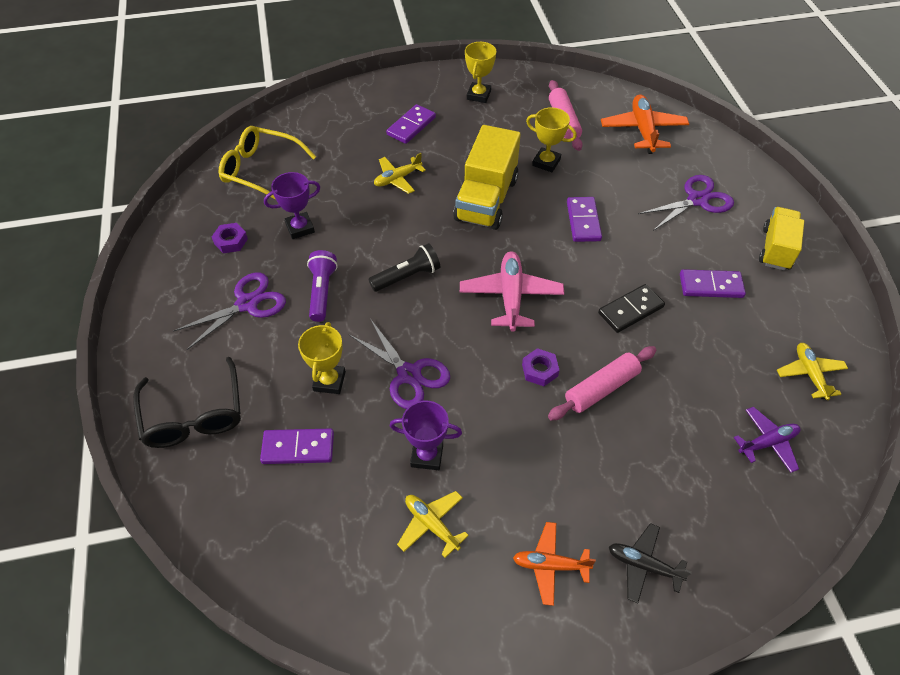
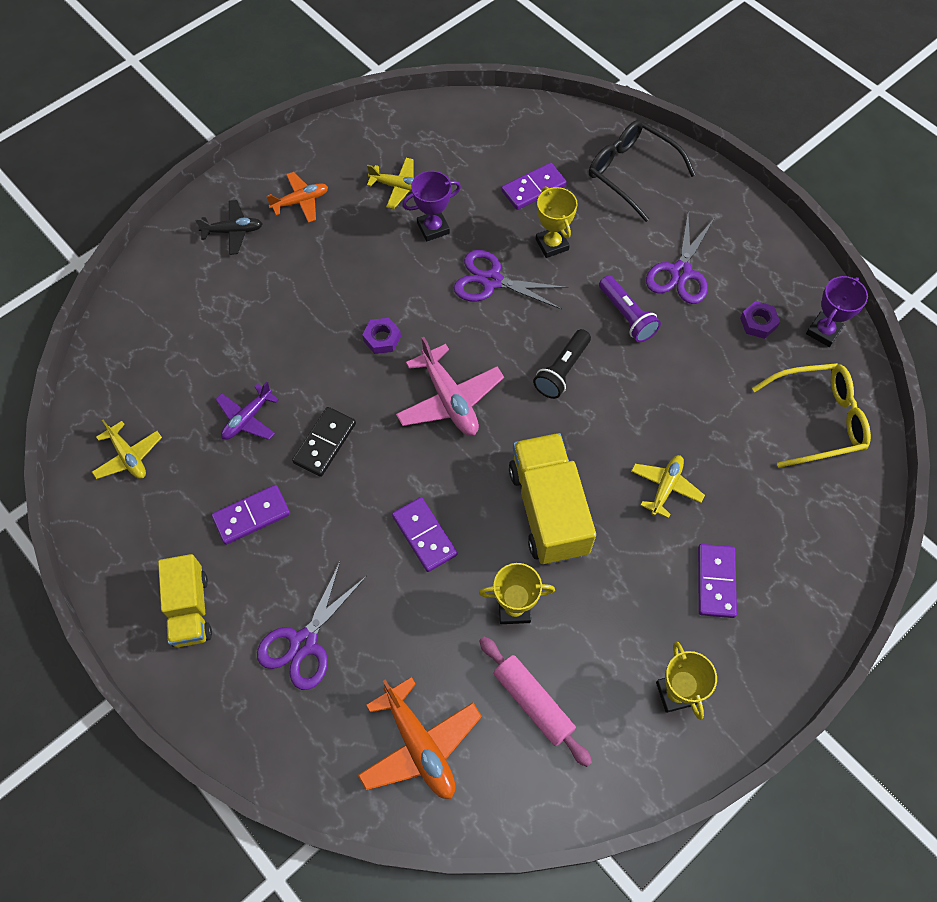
camera: 150 degrees right, 10 degrees up
purple trophy [264,172,320,239] -> purple trophy moved to [806,276,868,347]
pink rolling pin [548,346,656,421] -> none
purple plane [734,407,800,473] -> purple plane moved to [216,382,279,440]

